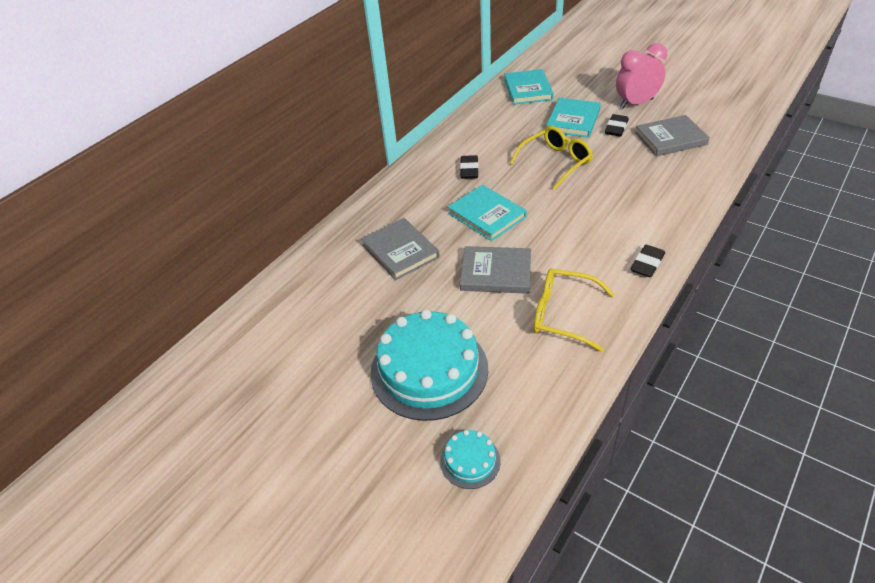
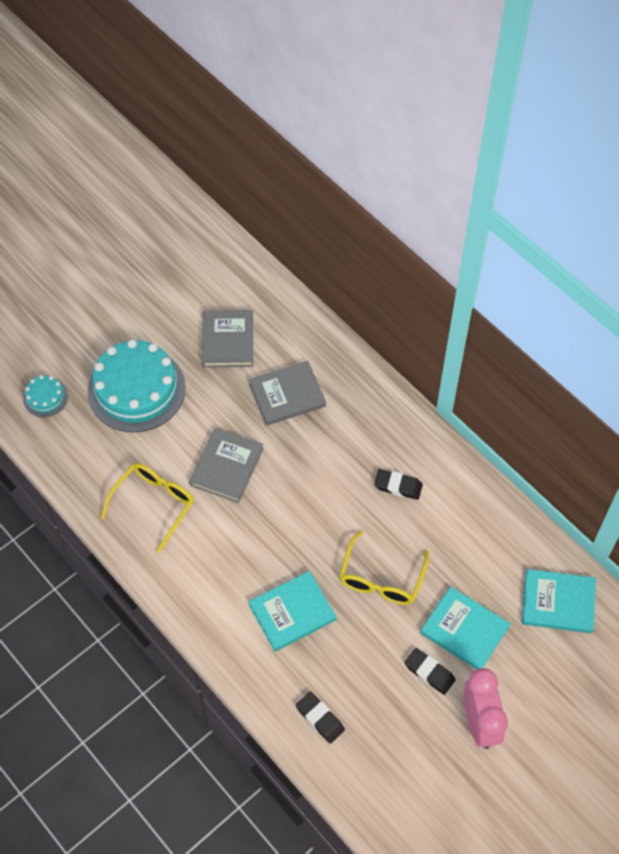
camera: 100 degrees right, 15 degrees up
turquoise book [448,185,527,241] -> turquoise book moved to [249,571,336,652]
yellow glasses [510,126,593,189] -> yellow glasses turned 45 degrees clockwise [339,530,429,605]
black eraser [630,245,665,277] -> black eraser moved to [296,692,345,744]
grey book [635,115,709,156] -> grey book moved to [202,310,253,368]

